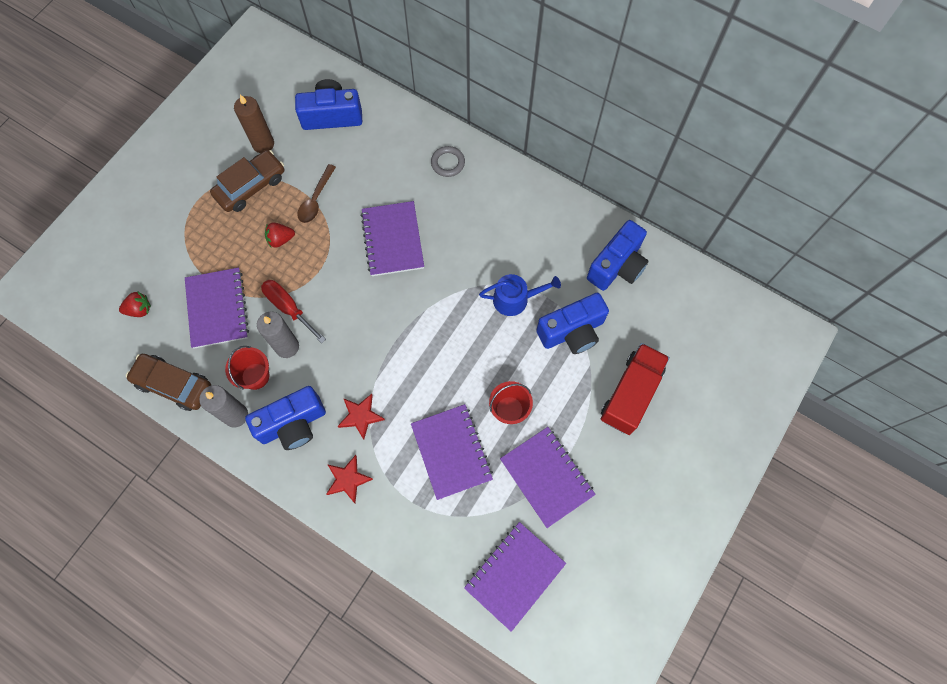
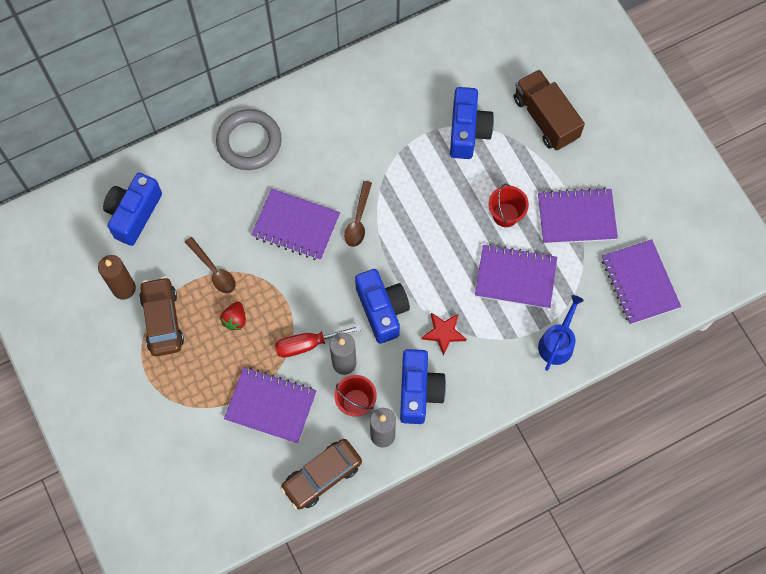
camera: 60 degrees left, 0 degrees up
red strawberry [119,291,151,317] -> none
red star [327,455,373,503] -> none
grey ring [431,146,465,177] -> grey ring [216,109,282,170], size x1.87
blue watering can [479,274,561,316] -> blue watering can moved to [538,295,584,371]
blue camera [587,220,649,291] -> blue camera moved to [355,269,410,344]
red truck [601,343,670,435] -> brown truck [514,69,585,150]
none -> brown spoon [344,181,372,247]

